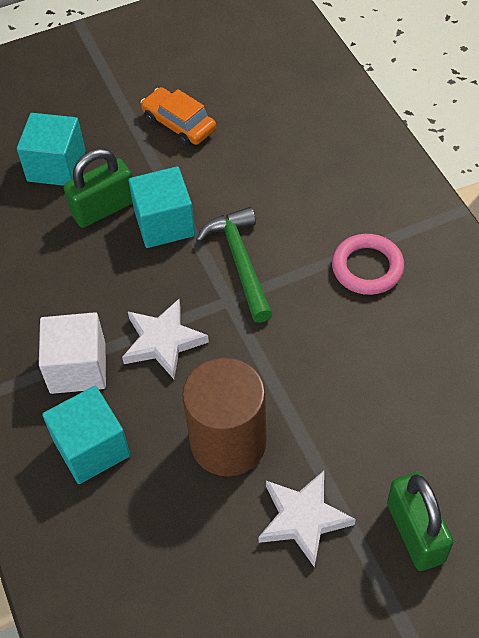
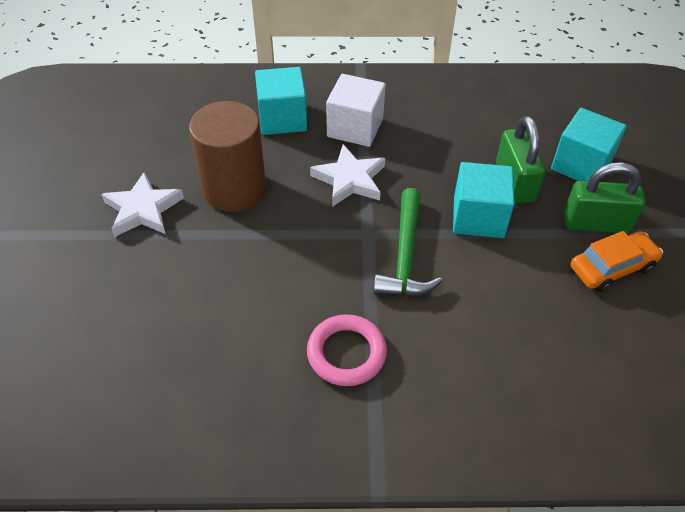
camera: 110 degrees right, 5 degrees down
green hammer [196,207,272,323] -> green hammer turned 90 degrees clockwise [373,188,443,296]
green padlock [387,472,454,571] -> green padlock moved to [564,162,646,233]

